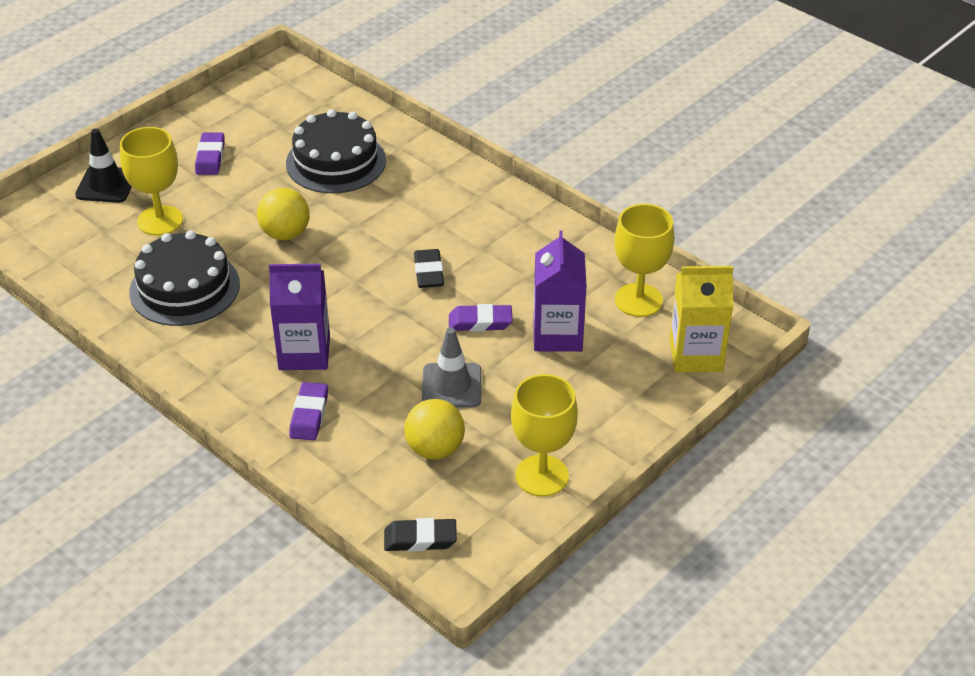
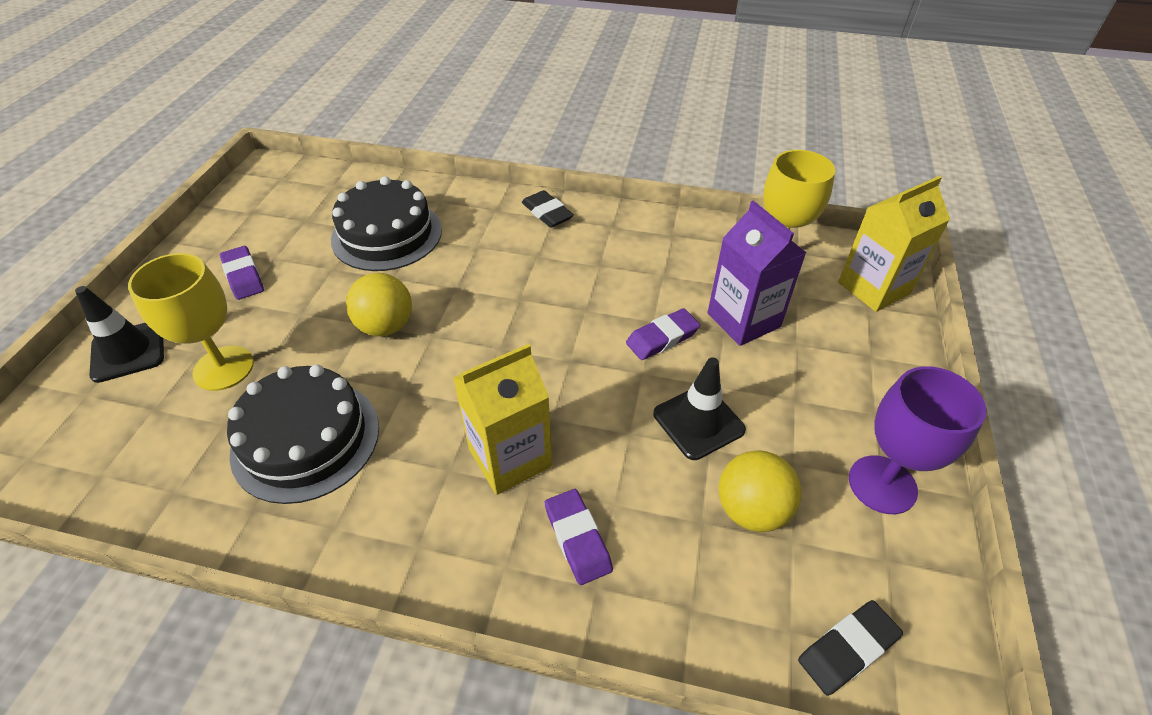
camera: 30 degrees left, 5 degrees up
purple carton [269,264,330,370] -> yellow carton [453,344,552,495]
black eraser [414,249,444,288] -> black eraser moved to [522,190,574,228]
grey traffic cone [422,327,481,408] -> black traffic cone [653,357,746,460]
yellow goblet [511,374,578,497] -> purple goblet [849,366,987,514]

